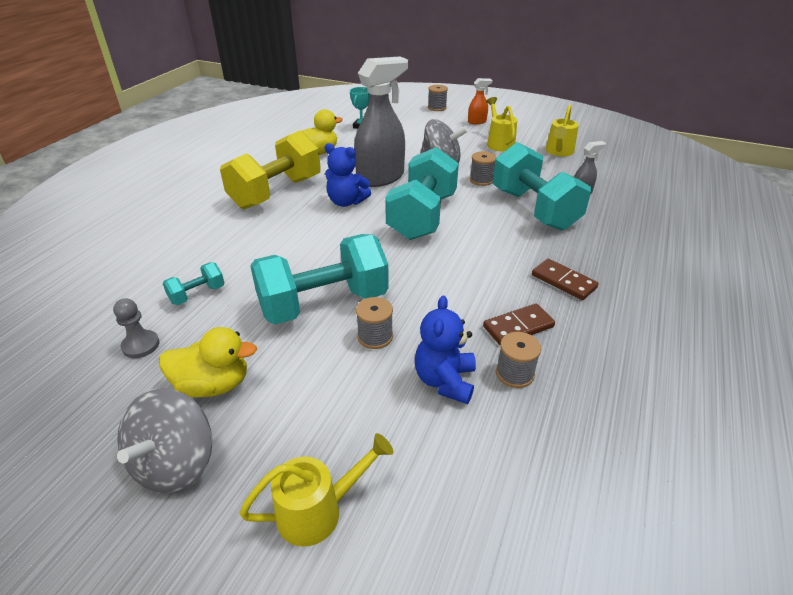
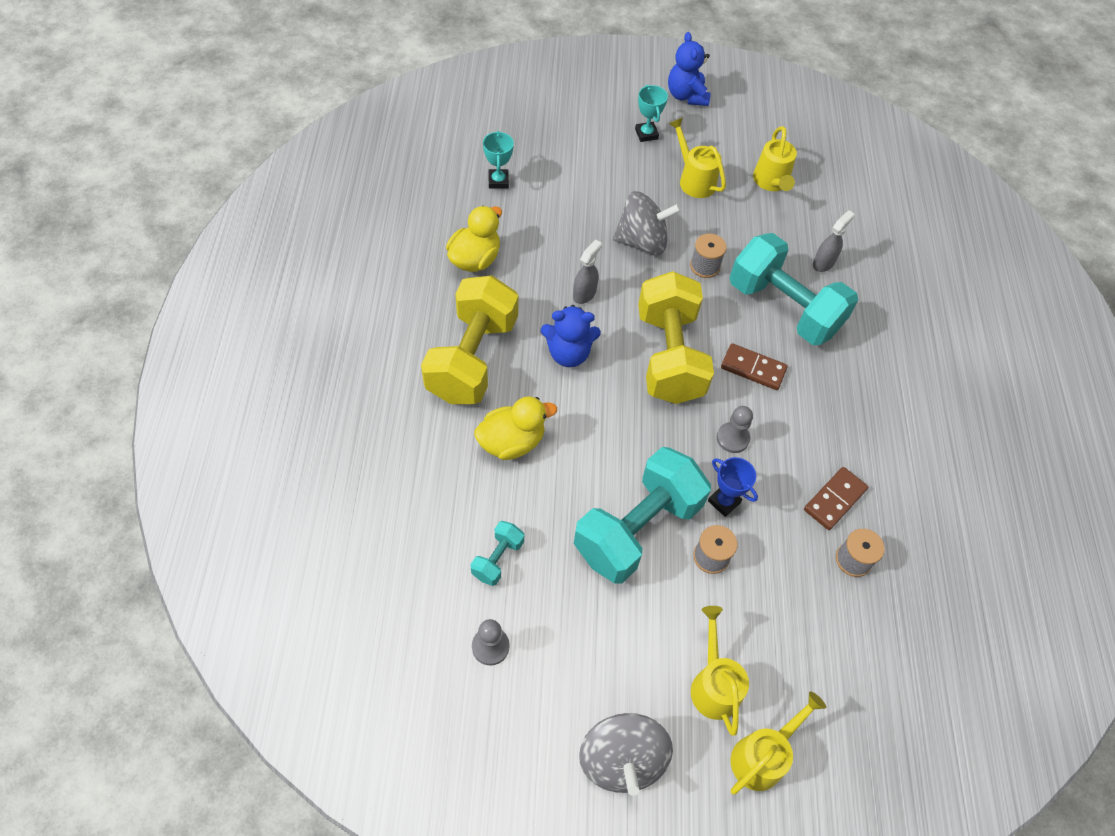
camera: 25 degrees left, 20 degrees up
yellow duck [159,327,257,397] -> yellow duck moved to [474,396,557,460]
grey spray bottle [354,56,408,187] -> grey spray bottle [573,239,602,304], size x0.45
turquoise dumbbell [385,147,459,240] -> yellow dumbbell [638,271,714,404]
blue teddy bear [415,296,476,404] -> blue teddy bear moved to [668,32,711,106]
grey spool [428,85,448,111] -> none
orange spray bottle [468,78,492,124] -> turquoise trophy [635,85,668,142]
brown domino [532,259,599,300] -> brown domino moved to [721,343,788,390]
none -> yellow watering can [691,606,749,736]
none -> blue trophy [708,457,758,517]
none -> grey pawn [717,406,753,453]

